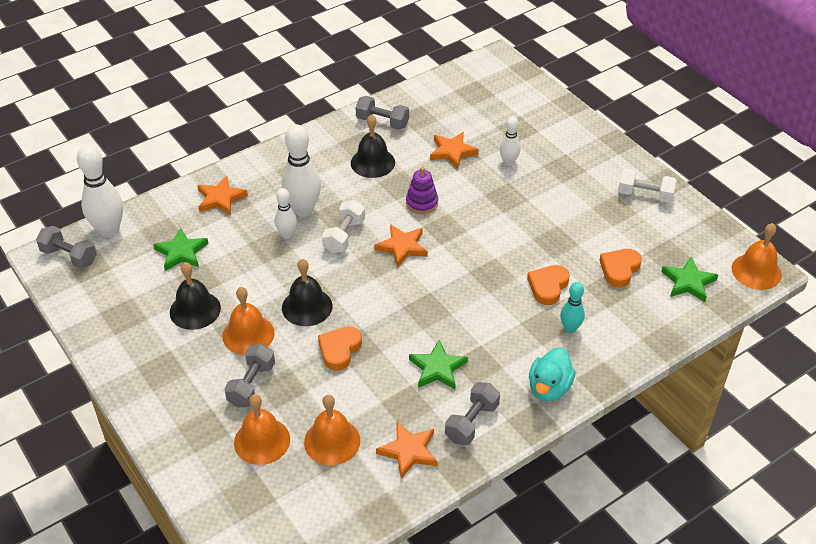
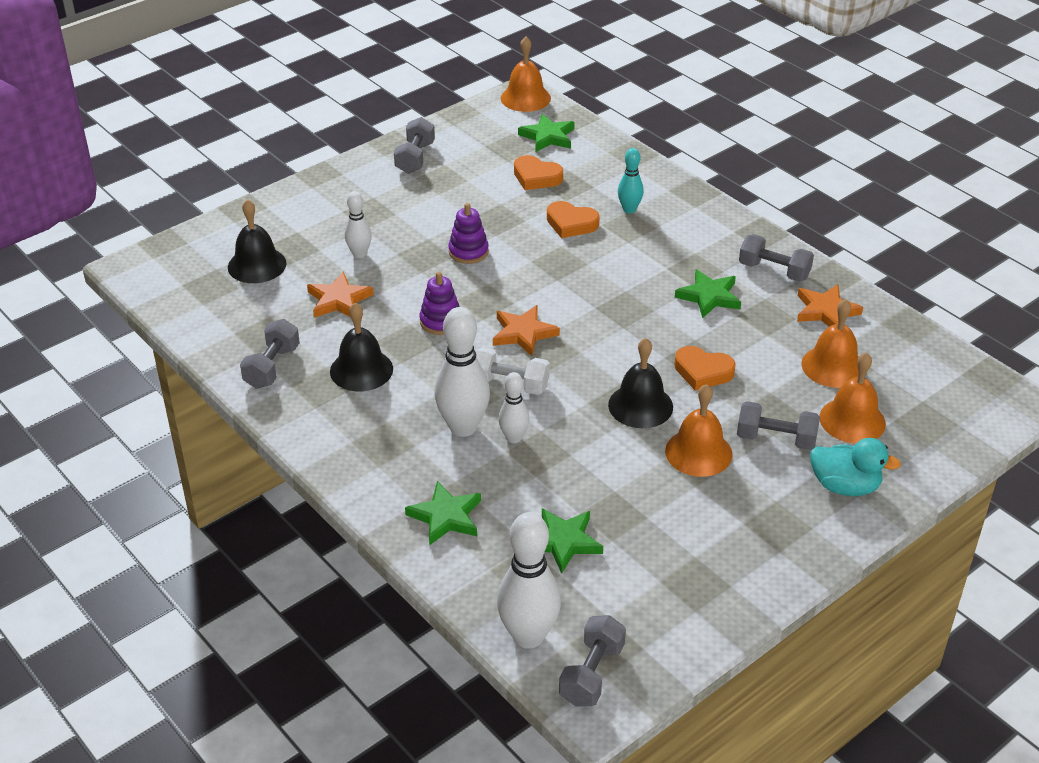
camera: 95 degrees left, 5 degrees down
black bell [170,262,221,330] -> black bell moved to [228,199,286,283]
orange star [197,176,248,215] -> green star [405,481,481,546]
turquoise duck [529,347,576,401] -> turquoise duck moved to [810,438,901,496]
white dumbbell [618,168,677,203] -> grey dumbbell [394,117,435,174]
none -> purple stacking toy [448,203,489,264]

